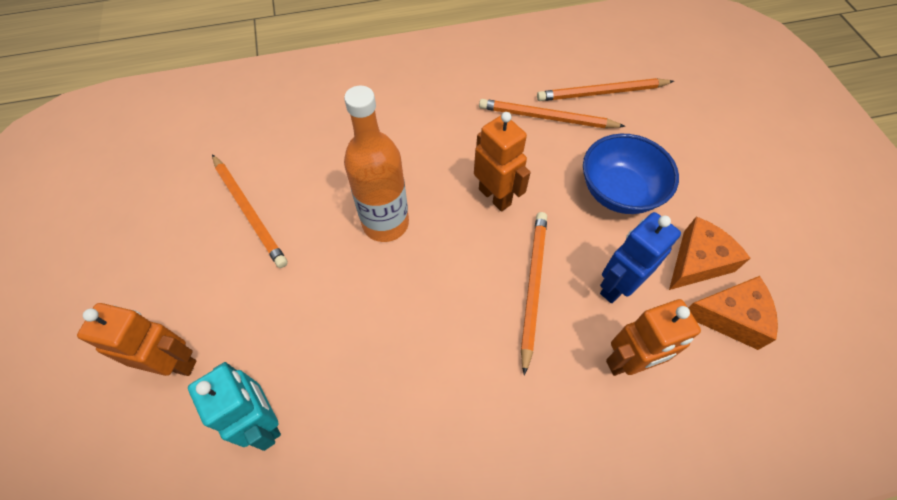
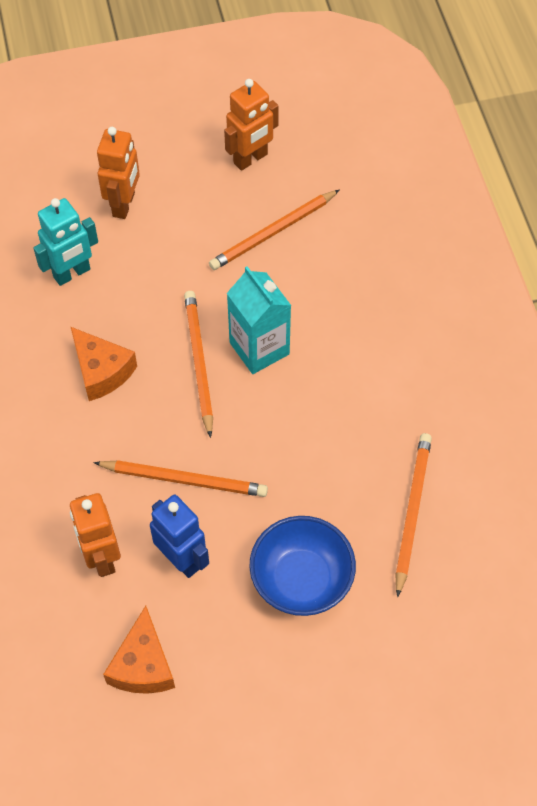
camera: 90 degrees right, 0 degrees up
orange bottle [344,86,409,242] -> turquoise carton [227,266,291,374]
orange robot [474,112,531,211] -> orange robot moved to [224,79,279,171]
orange pencil [537,78,674,101] -> orange pencil moved to [184,291,213,438]
orange cheese [669,217,750,290] -> orange cheese moved to [71,327,137,401]

